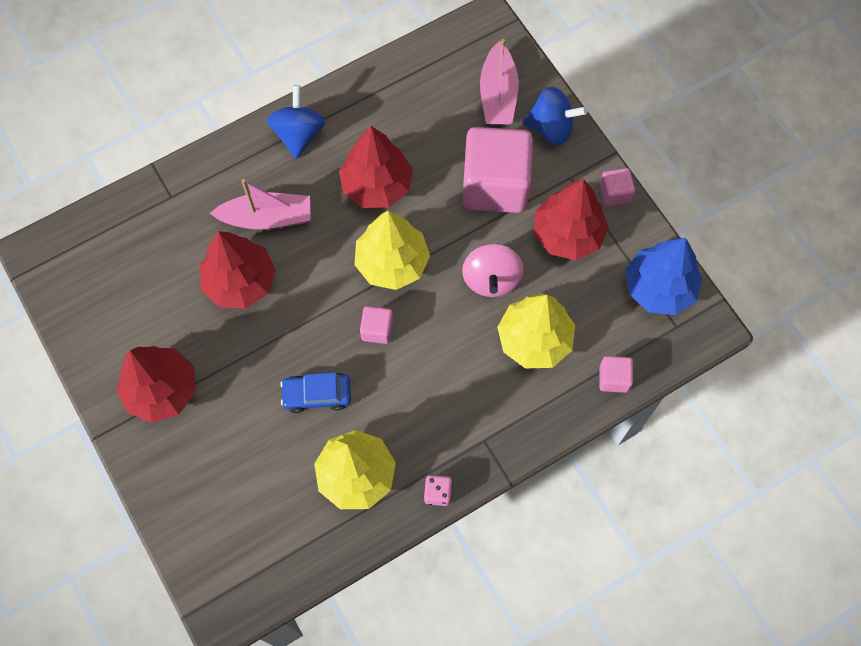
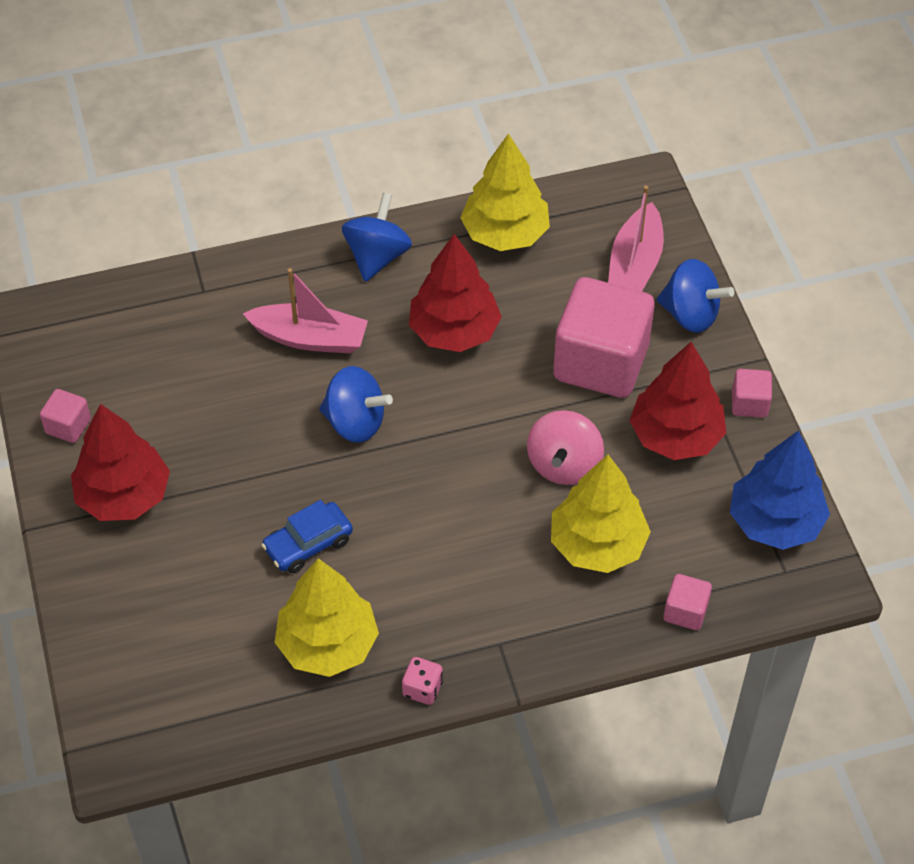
camera: 15 degrees right, 15 degrees down
red tree [200,231,276,309] -> none
blue car [280,372,351,413] -> blue car turned 45 degrees counterclockwise [261,500,353,573]
yellow tree [354,210,430,290] -> yellow tree moved to [460,133,550,251]
pink cube [360,306,393,344] -> pink cube moved to [40,389,91,443]
none -> blue spinning top [319,366,393,443]

